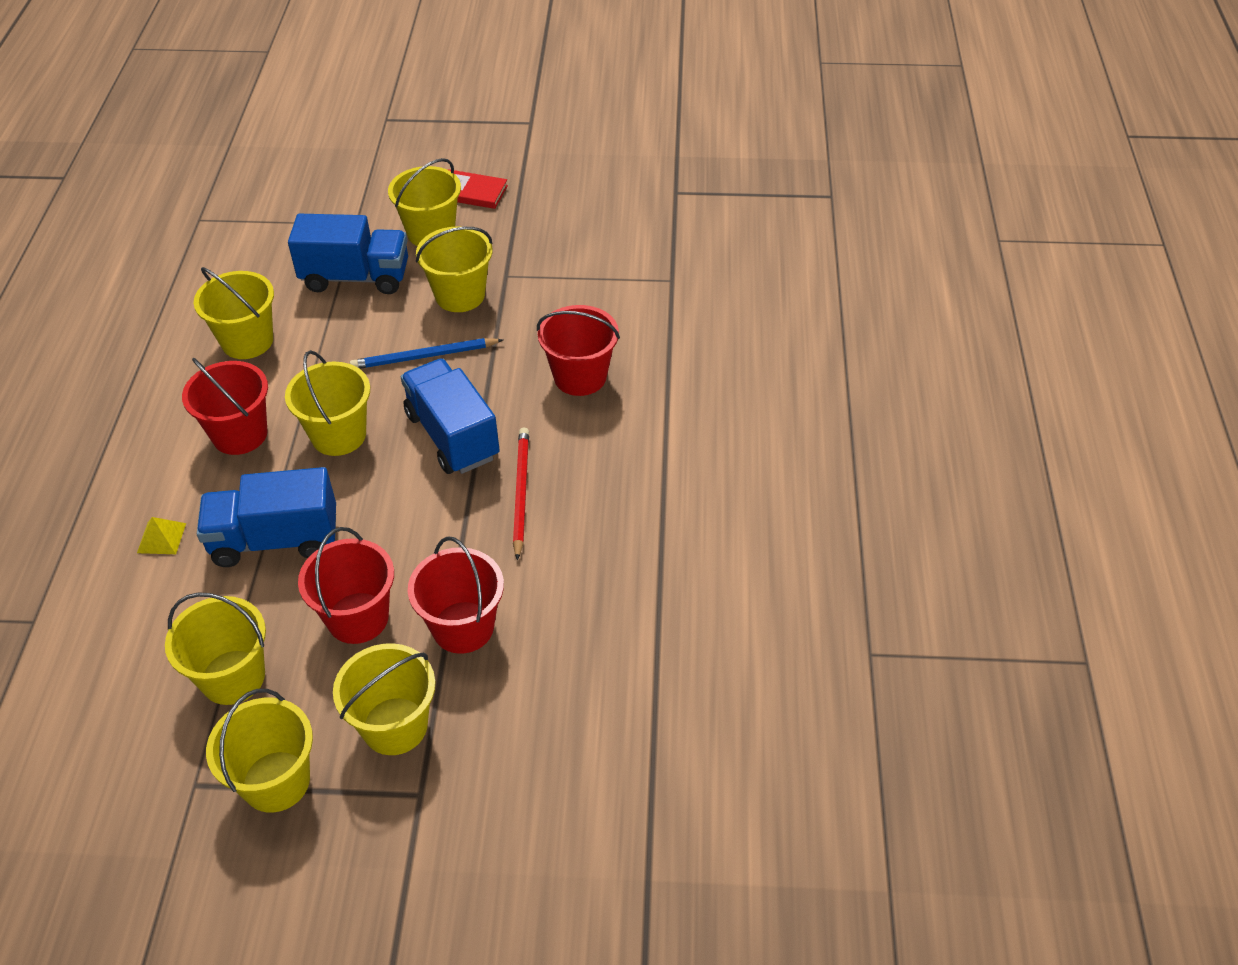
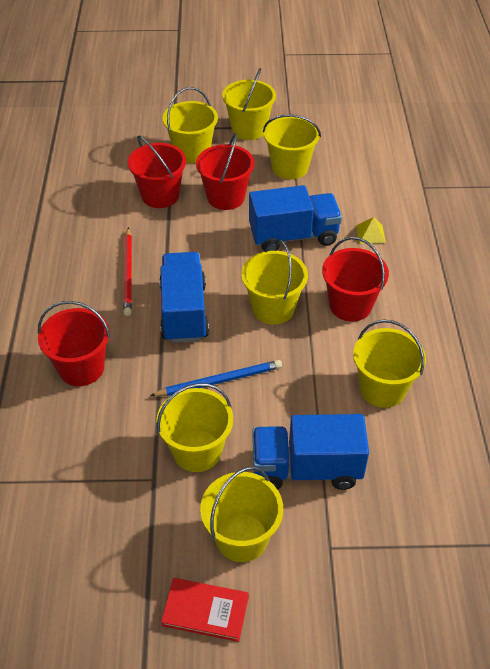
camera: 175 degrees right, 0 degrees up
blue truck [401,359,500,474] -> blue truck turned 150 degrees counterclockwise [159,252,209,343]

